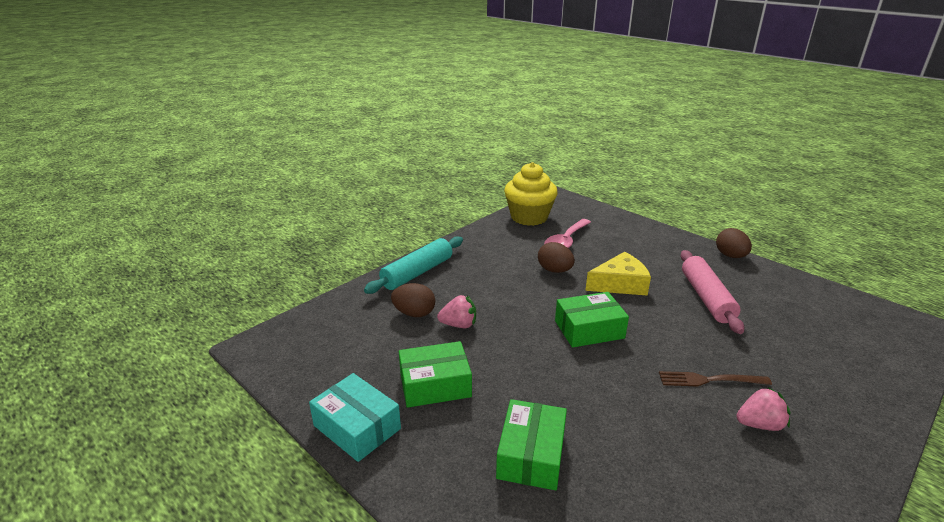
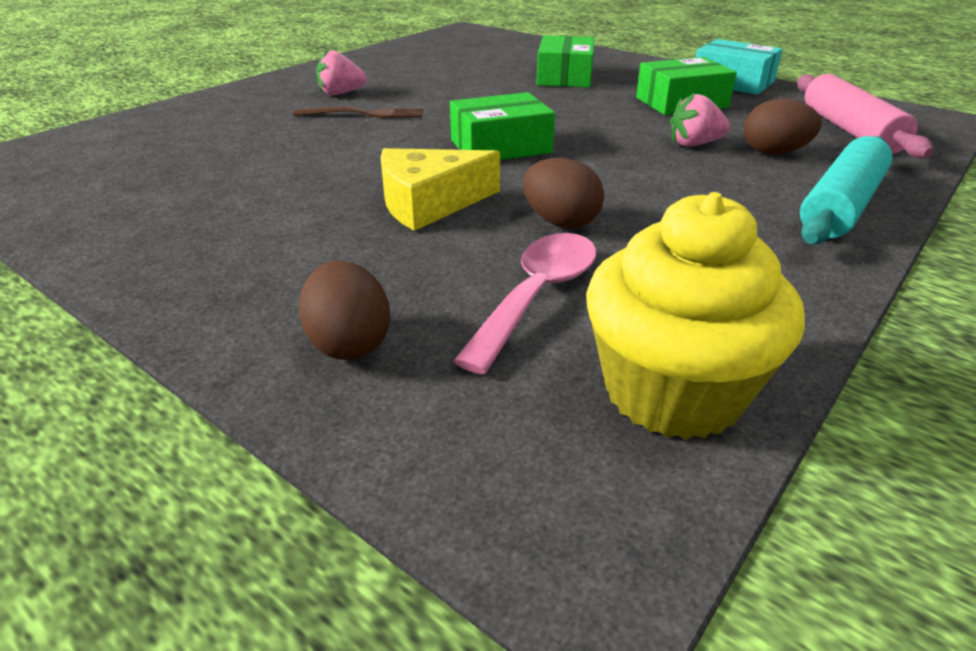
camera: 175 degrees right, 5 degrees up
pink rolling pin [681,250,744,334] -> pink rolling pin moved to [797,74,934,158]
brown egg [716,228,752,258] -> brown egg moved to [299,260,390,360]

